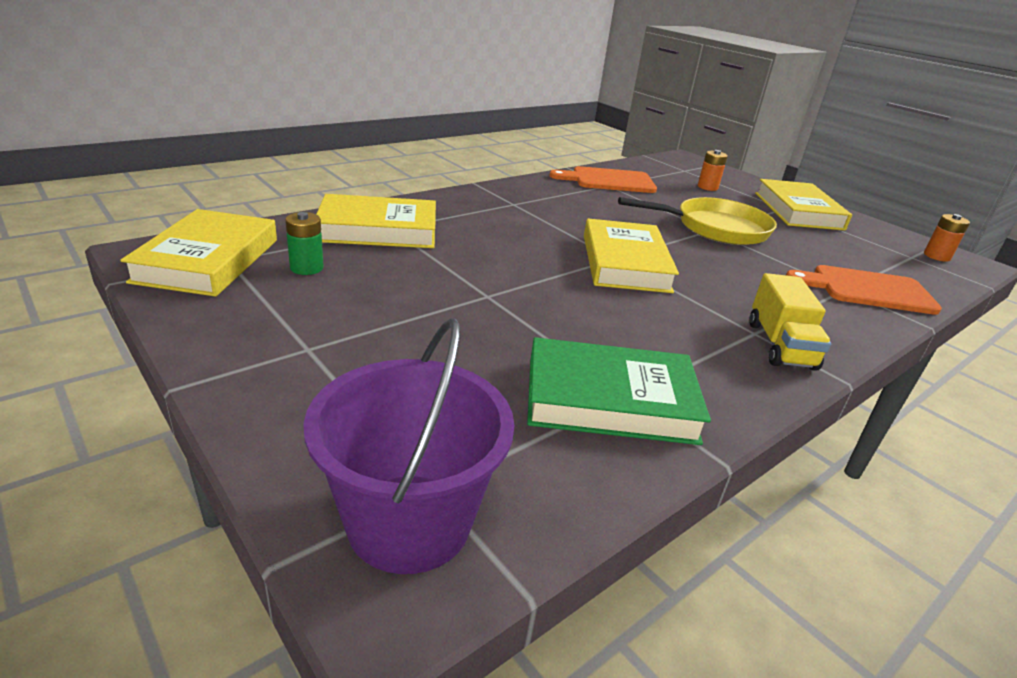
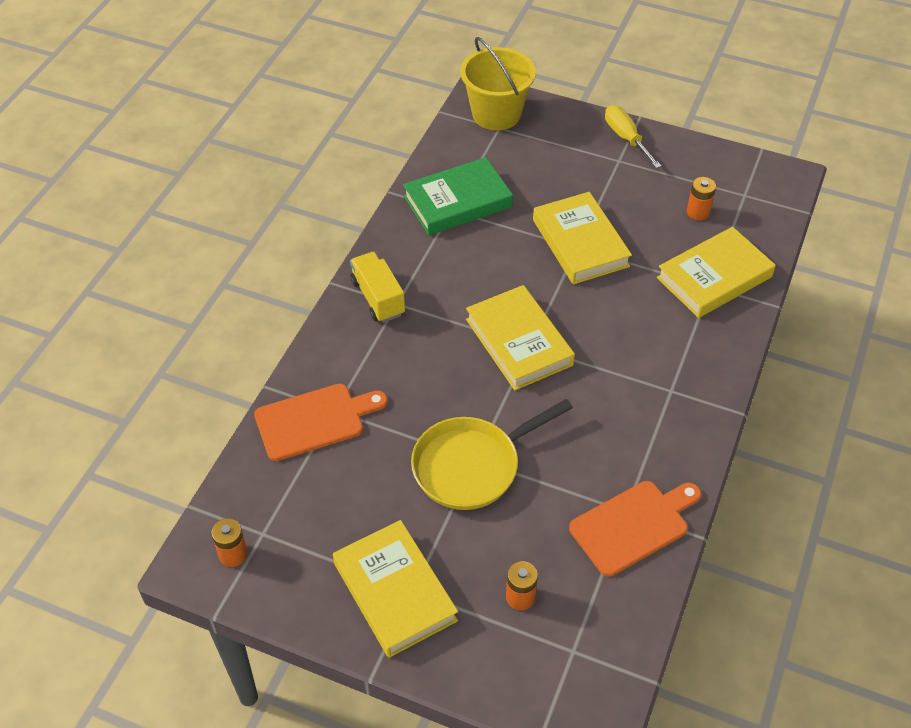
camera: 155 degrees right, 20 degrees up
yellow book [120,209,277,297] -> yellow book moved to [533,192,632,284]
green battery [285,212,324,275] -> orange battery [687,177,716,220]
purple bucket [303,318,515,574] -> yellow bucket [460,37,536,130]
none -> yellow screwdriver [605,105,662,168]

